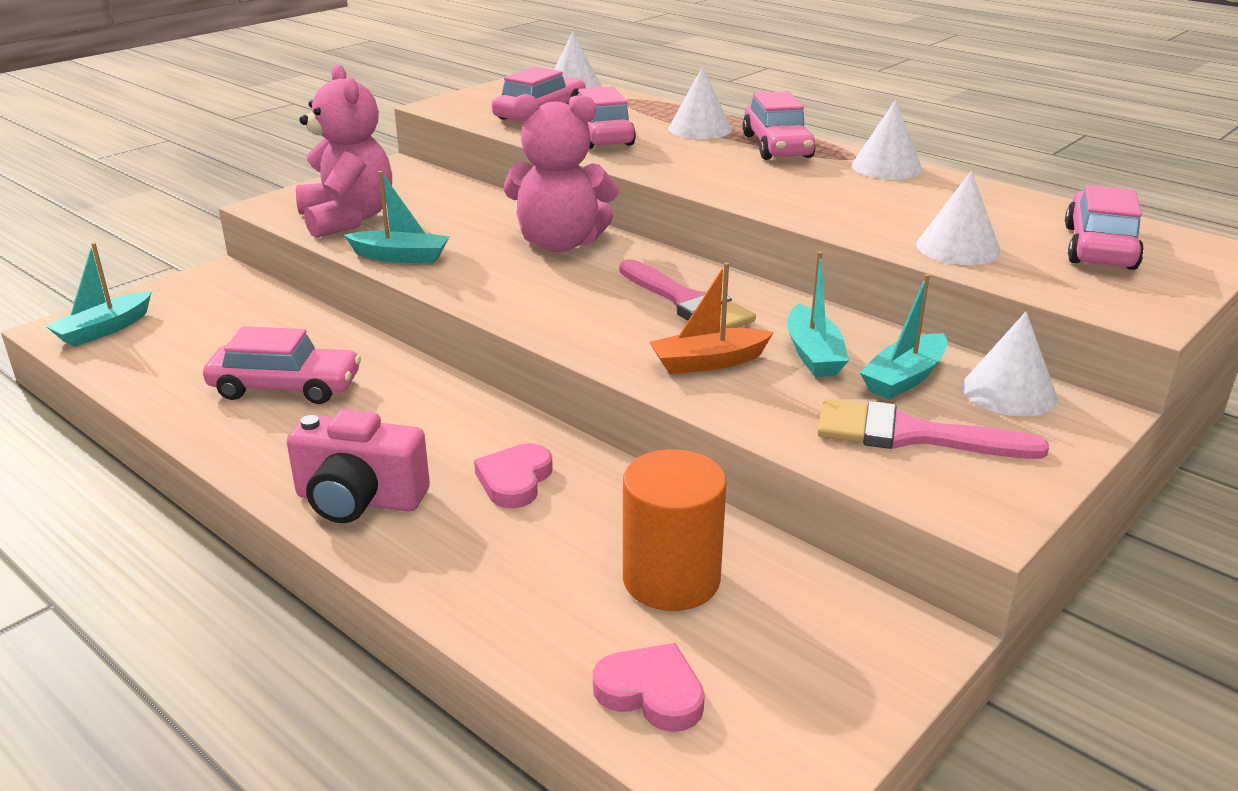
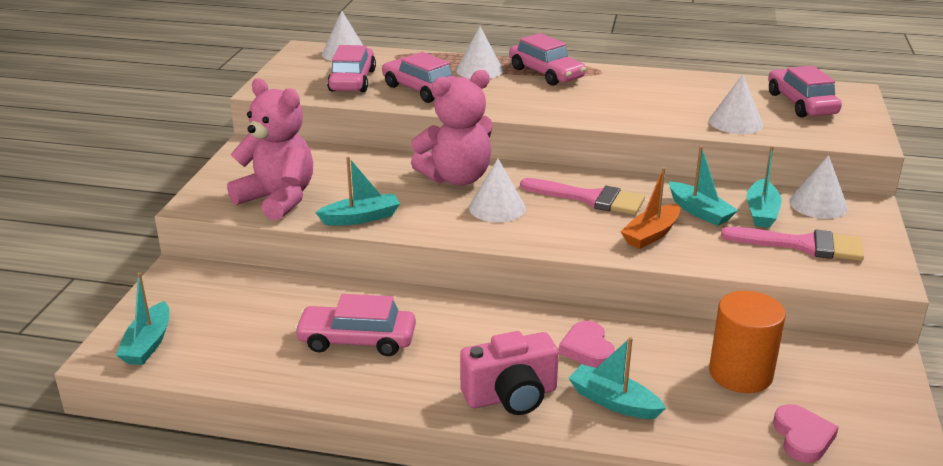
camera: 30 degrees left, 0 degrees up
pink car [203,326,361,404] -> pink car turned 150 degrees counterclockwise [294,294,416,356]
pink heart [593,643,705,732] -> pink heart turned 90 degrees clockwise [773,404,839,463]
pink brush [818,399,1049,459] -> pink brush turned 150 degrees counterclockwise [721,227,864,261]
white cone [852,100,922,179] -> white cone moved to [469,159,526,222]
none -> turquoise boat [568,337,666,419]

